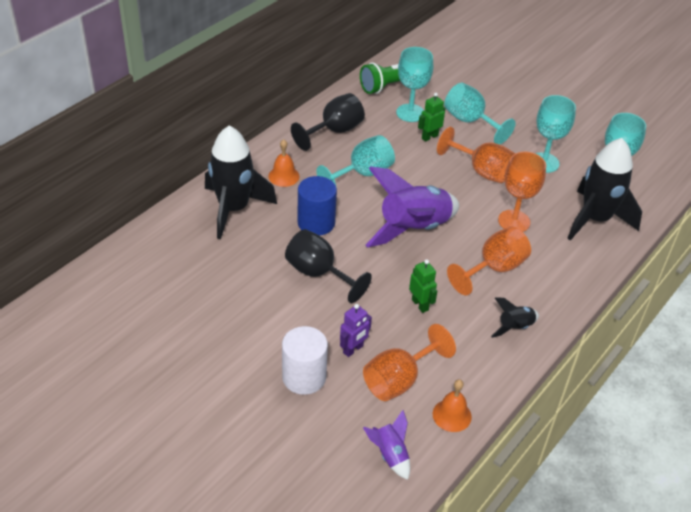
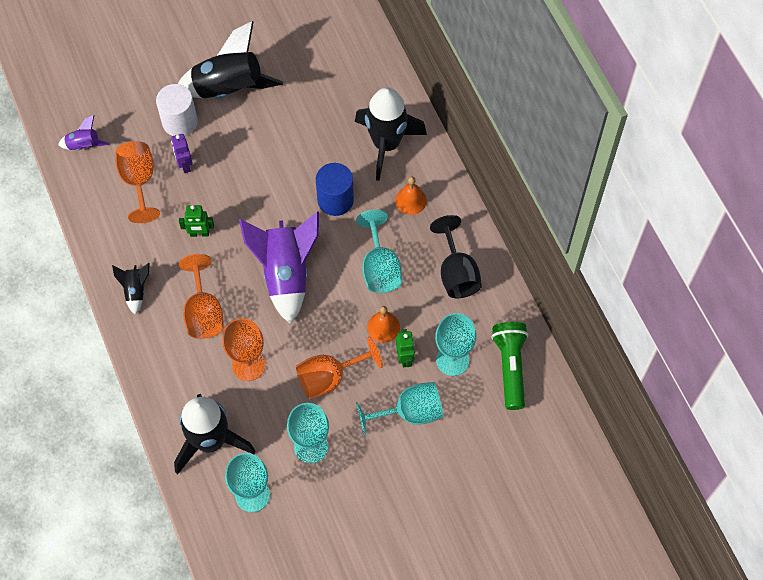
camera: 120 degrees right, 20 degrees up
black goblet [285,229,372,303] -> none
orange bell [433,379,472,432] -> orange bell moved to [367,306,400,343]
none -> black rocket [178,21,283,98]

